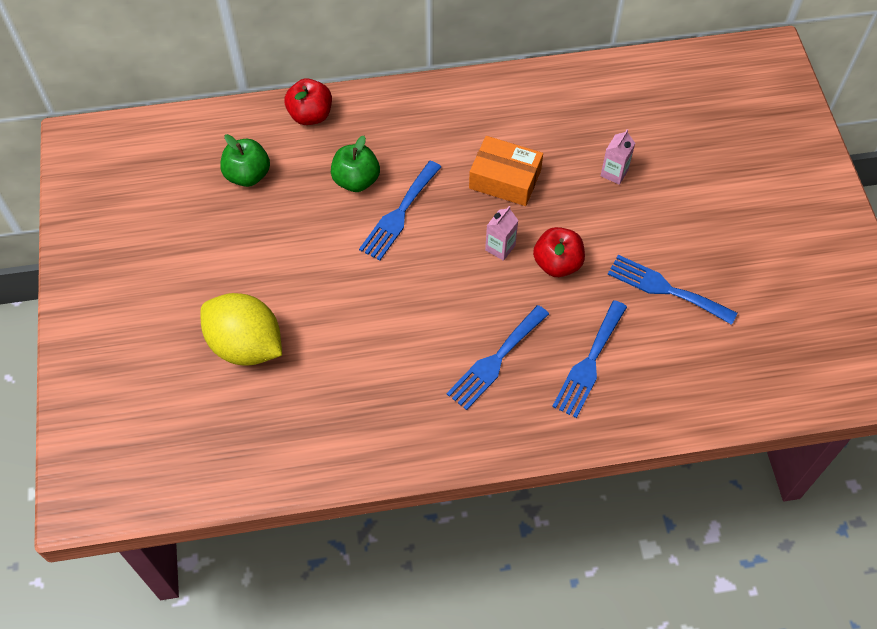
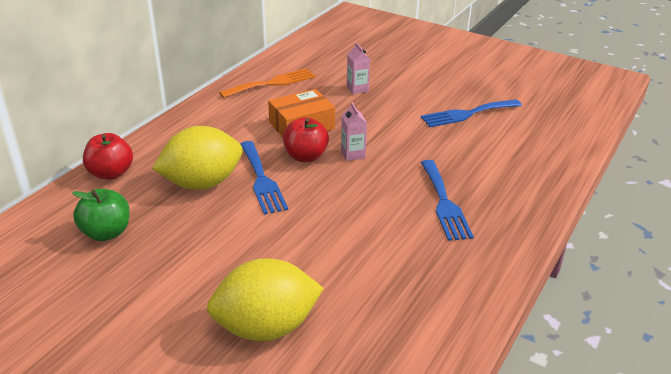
camera: 50 degrees left, 25 degrees down
green apple [331,136,380,192] -> yellow lemon [152,126,243,190]
red apple [533,227,585,277] -> red apple moved to [283,117,329,162]
blue fork [552,300,627,418] -> none
none -> orange fork [219,68,315,98]

